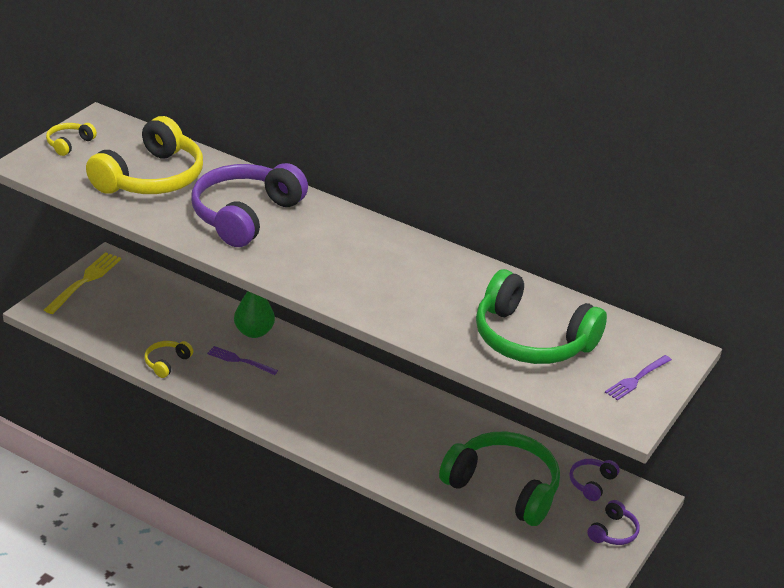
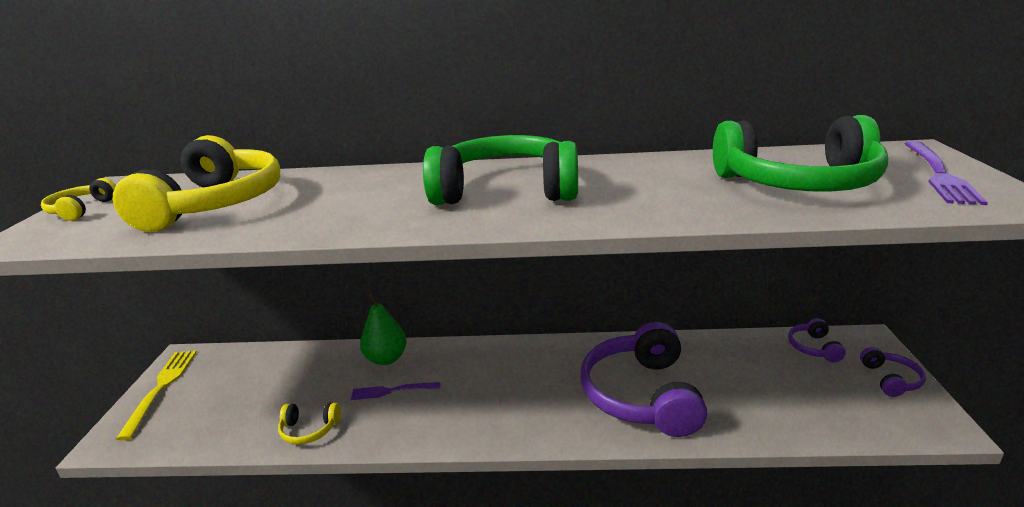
camera: 25 degrees left, 10 degrees down
yellow headphones [145,341,193,378] -> yellow headphones turned 90 degrees counterclockwise [278,403,341,445]
purple headphones [191,163,308,247] -> purple headphones moved to [580,322,707,437]
green headphones [439,432,560,526] -> green headphones moved to [423,135,578,205]
purple fork [605,355,672,400] -> purple fork [905,141,988,205], size x1.56

